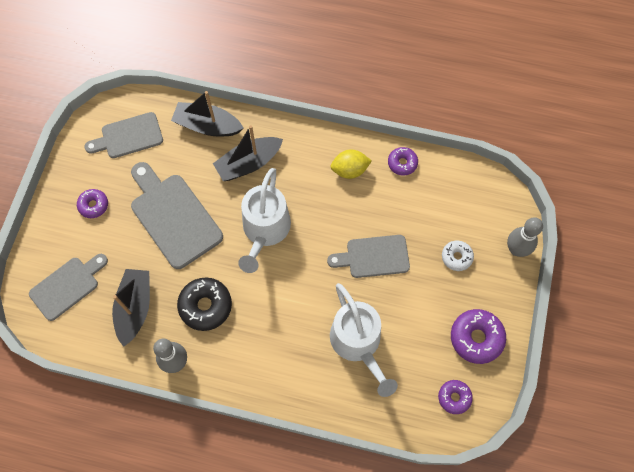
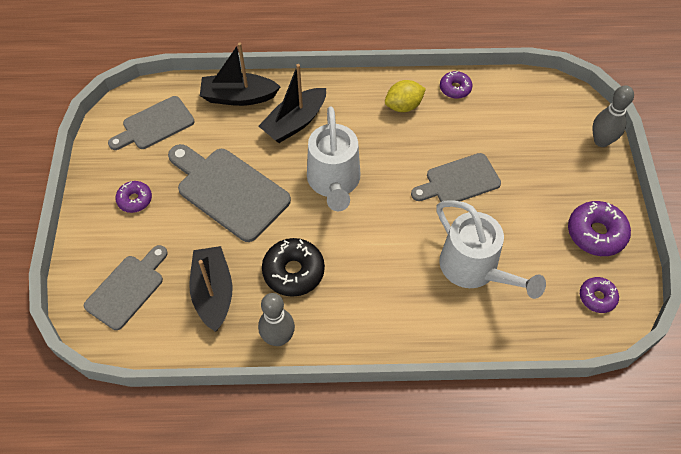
camera: 15 degrees left, 10 degrees down
white donut [442,241,474,271] -> none

